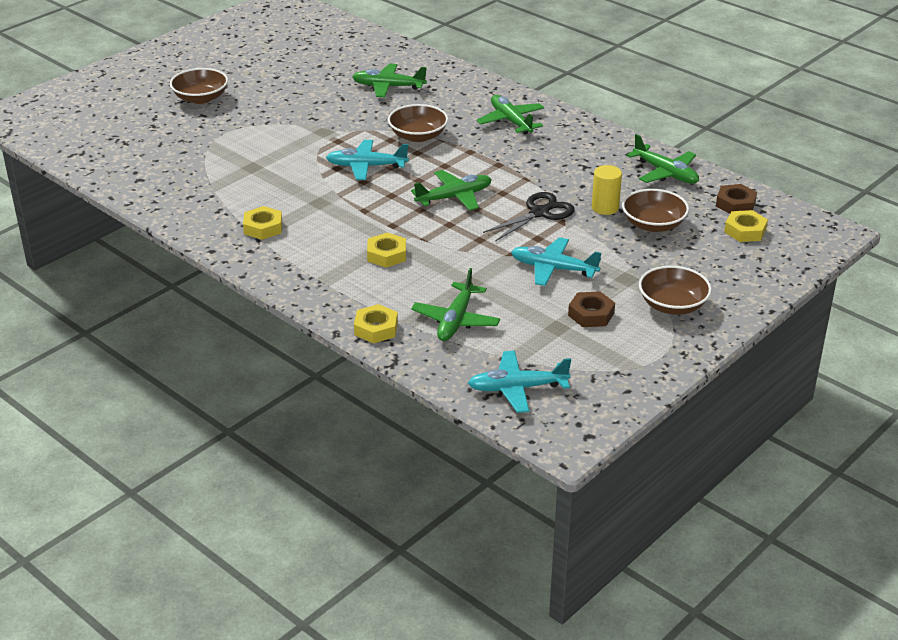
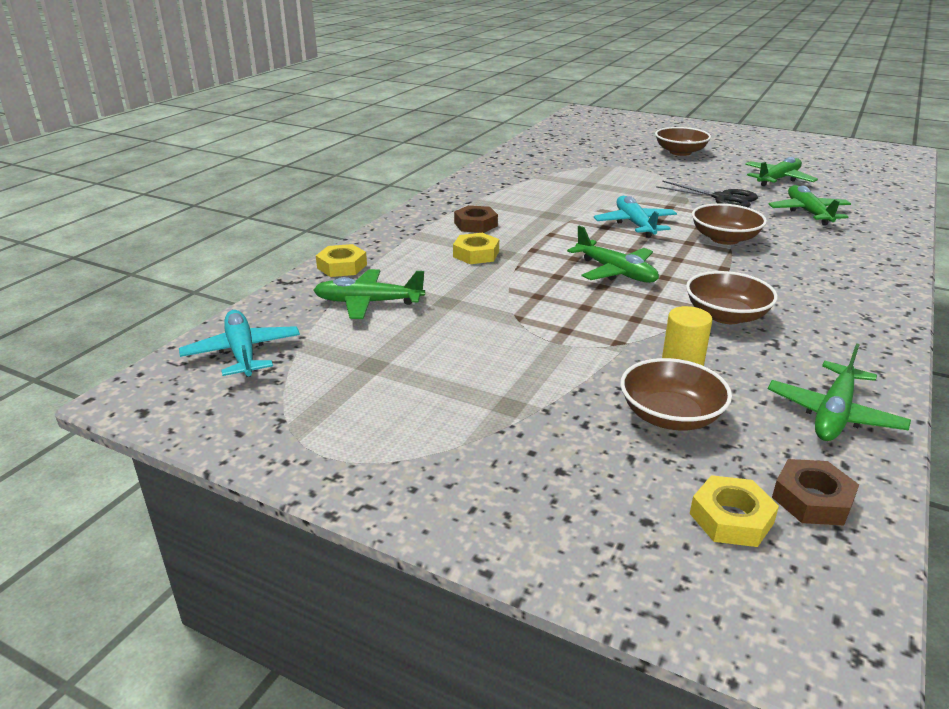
camera: 75 degrees right, 5 degrees down
yellow nut [243,206,282,240] -> none
green plane [477,95,545,134] -> green plane moved to [745,157,818,186]
black scissors [483,192,575,242] -> black scissors moved to [656,180,758,208]
turquoise plane [511,237,601,286] -> none
brown nut [568,291,615,327] -> brown nut moved to [454,205,498,233]
brown bowl [639,266,712,315] -> brown bowl moved to [686,271,778,324]

